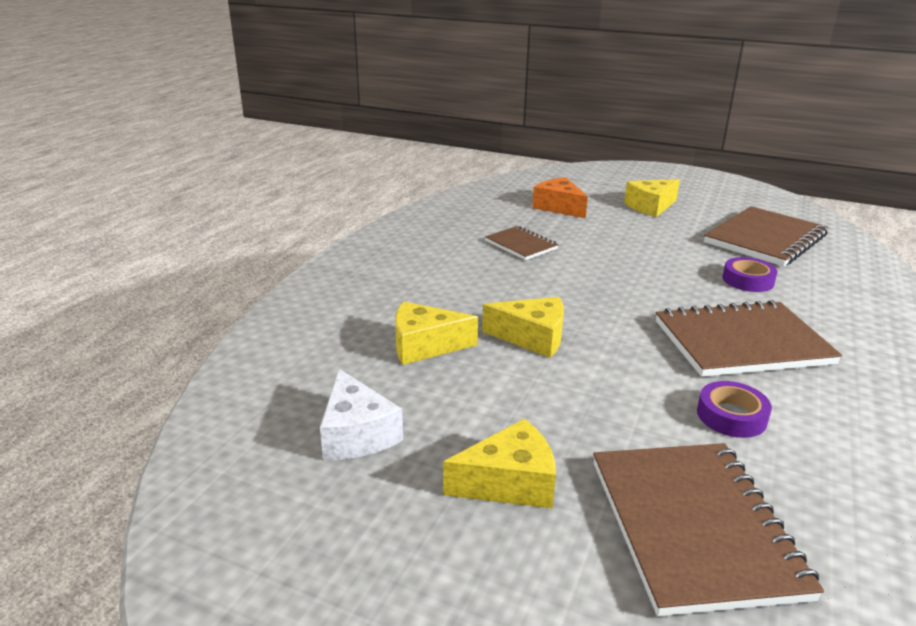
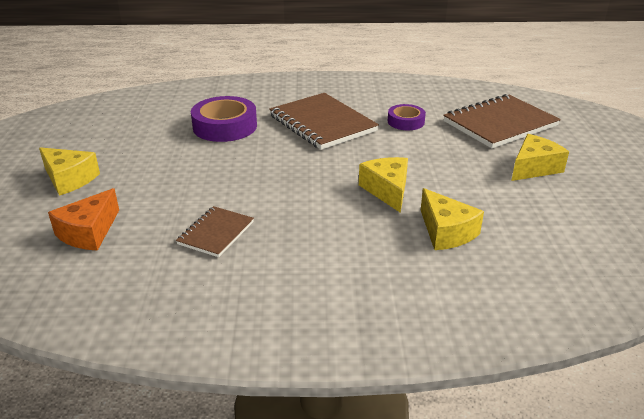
camera: 115 degrees left, 5 degrees up
white cheese [320,369,403,460] -> none
yellow cheese [443,419,556,509] -> yellow cheese turned 90 degrees clockwise [511,134,569,181]
brown notebook [704,206,828,266] -> none
purple tape [722,257,777,292] -> purple tape [191,96,257,142], size x1.70

